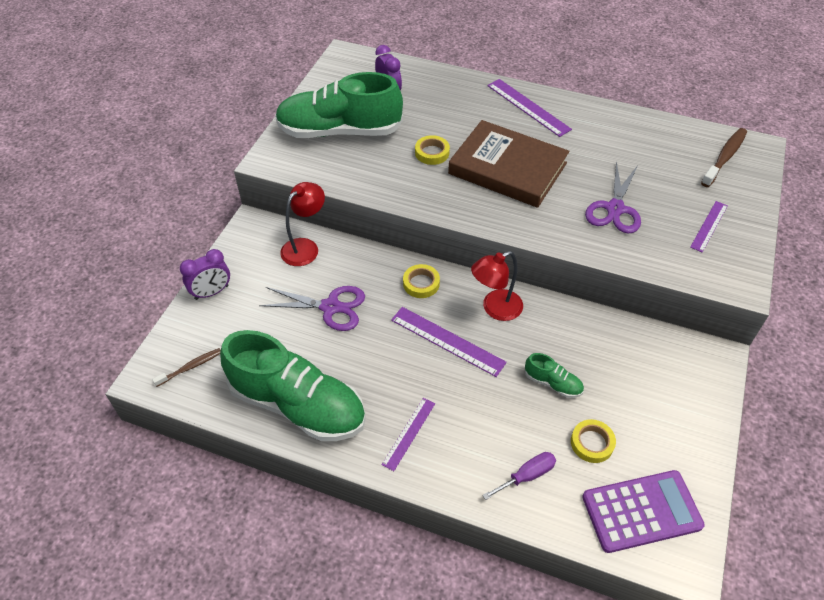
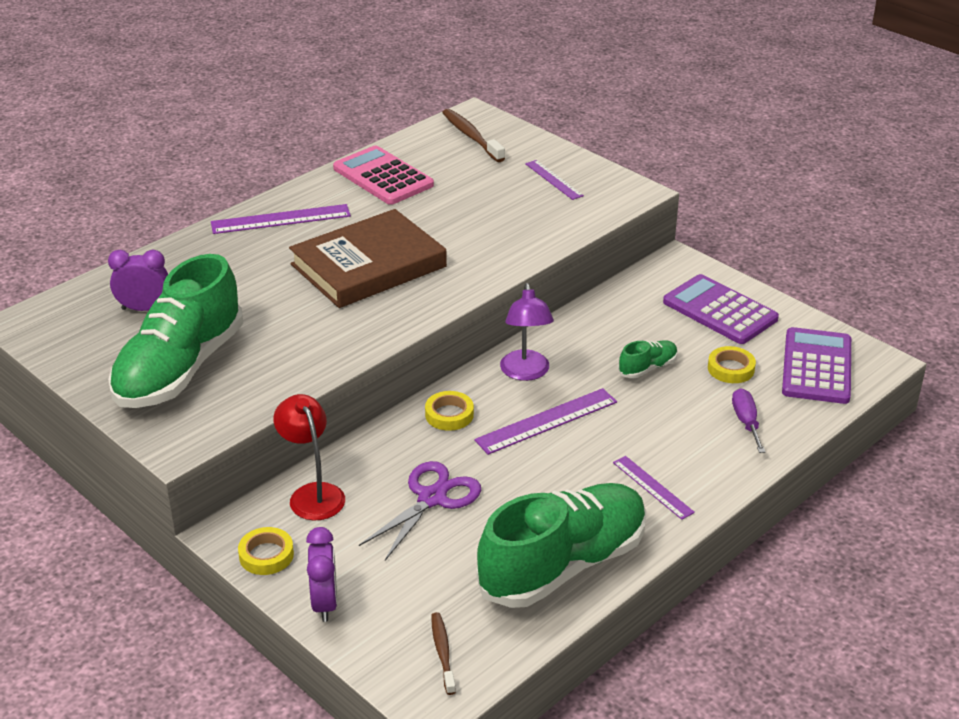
camera: 65 degrees left, 15 degrees down
yellow tape [415,135,450,165] -> yellow tape moved to [238,527,294,575]
red lamp [471,251,523,321] -> purple lamp [500,283,554,381]
purple scissors [585,161,641,233] -> none
none -> pink calculator [333,146,434,205]
none -> purple calculator [663,274,779,344]

